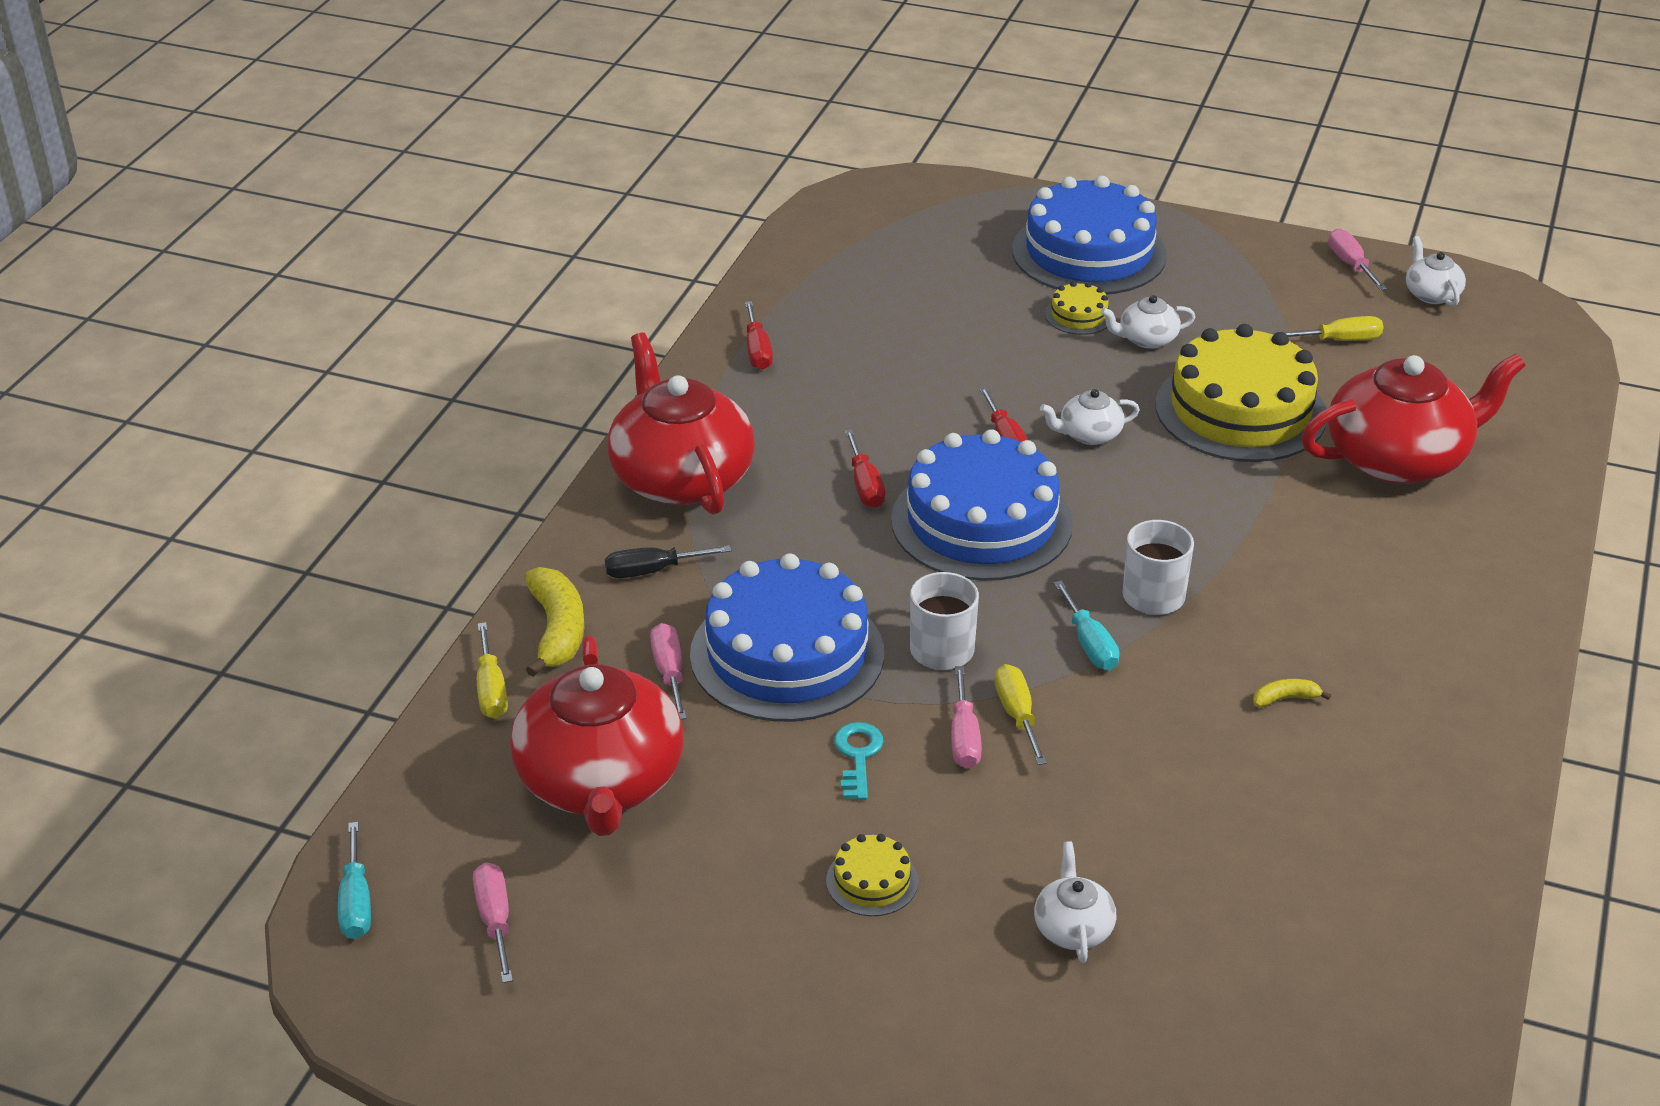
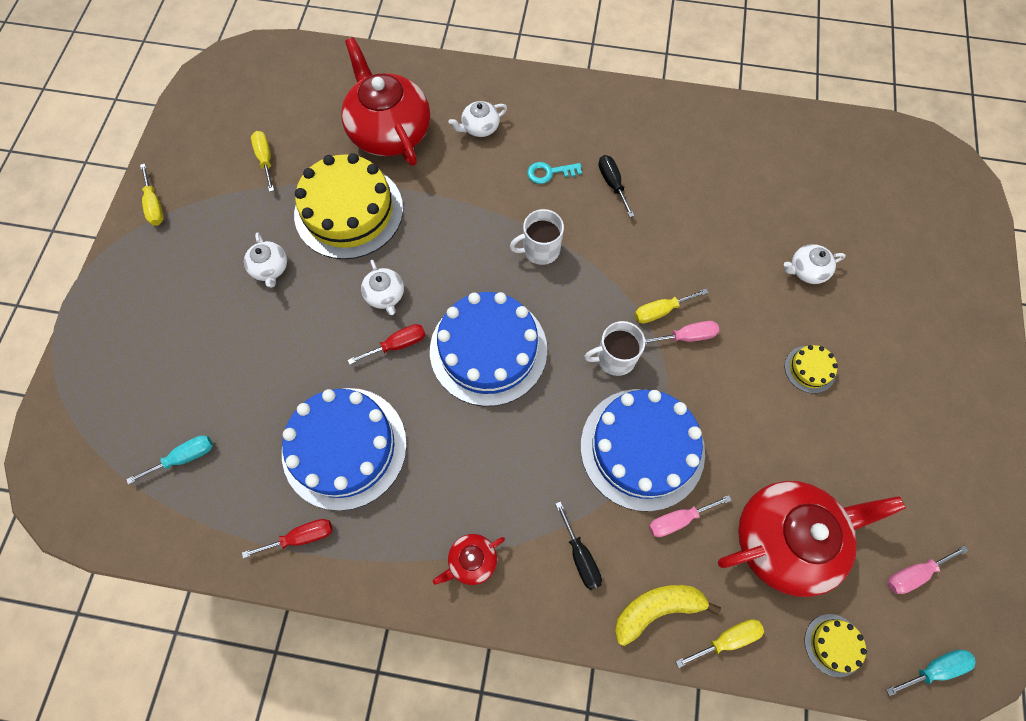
camera: 100 degrees left, 30 degrees up
red teapot [607,332,755,515] -> red teapot [433,534,505,585], size x0.45
turquoise key [834,722,883,800] -> turquoise key moved to [527,162,582,184]
red screwdriver [845,429,885,508] -> none
blue cake [1012,176,1167,295] -> blue cake moved to [282,388,407,511]
yellow cake [1045,281,1112,335] -> yellow cake moved to [804,614,867,677]
turquoise screwdriver [1054,581,1120,670] -> turquoise screwdriver moved to [126,436,213,484]
yellow banana [1253,679,1331,707] -> black screwdriver [599,155,635,217]
pink screwdriver [1328,228,1387,290] -> none
white teapot [1406,236,1466,307] -> white teapot moved to [448,101,507,137]
none -> yellow screwdriver [140,164,164,226]

